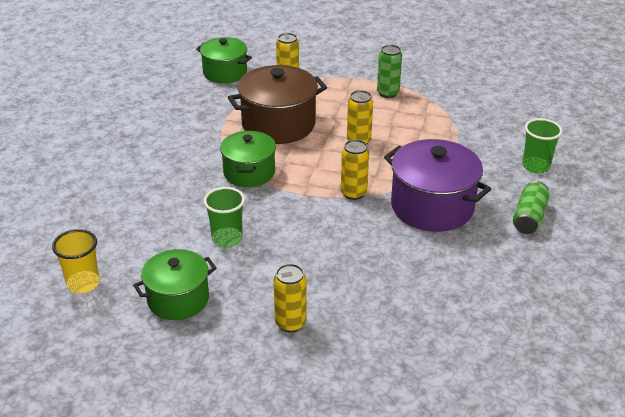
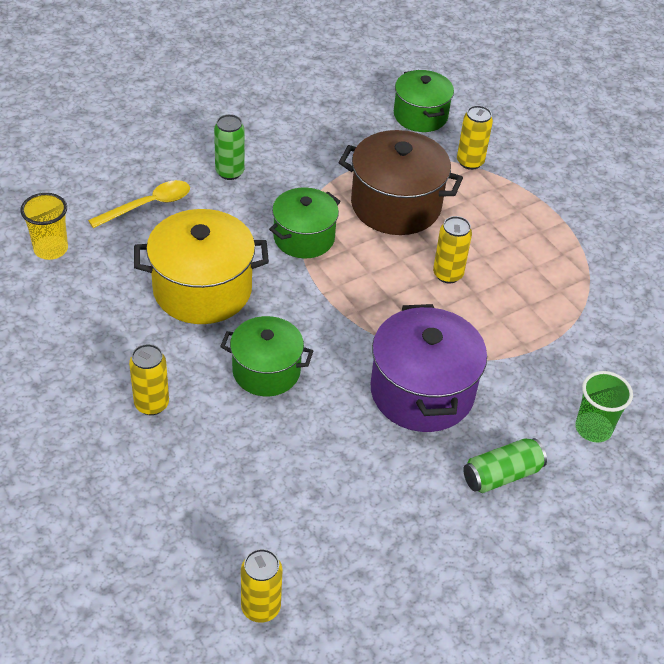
camera: 40 degrees right, 10 degrees up
green pot [133,249,217,320] -> green pot moved to [220,316,313,396]
green cup [203,187,245,248] -> yellow pot [134,209,269,324]
yellow can [341,139,369,200] -> yellow can moved to [241,549,283,623]
green can [377,45,402,98] -> green can moved to [214,114,245,180]
none -> yellow spoon [88,180,190,228]

